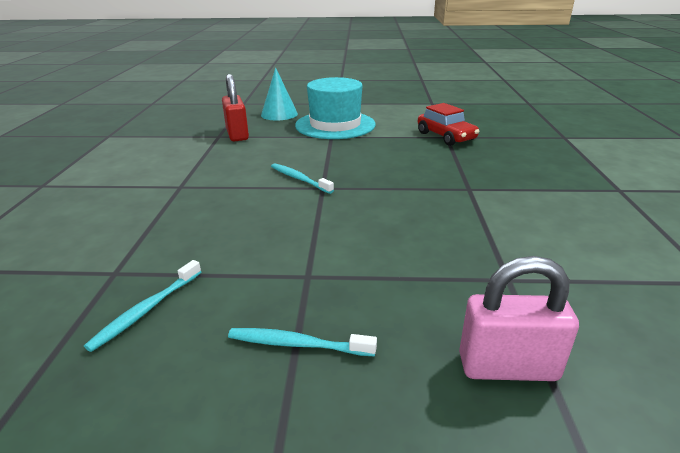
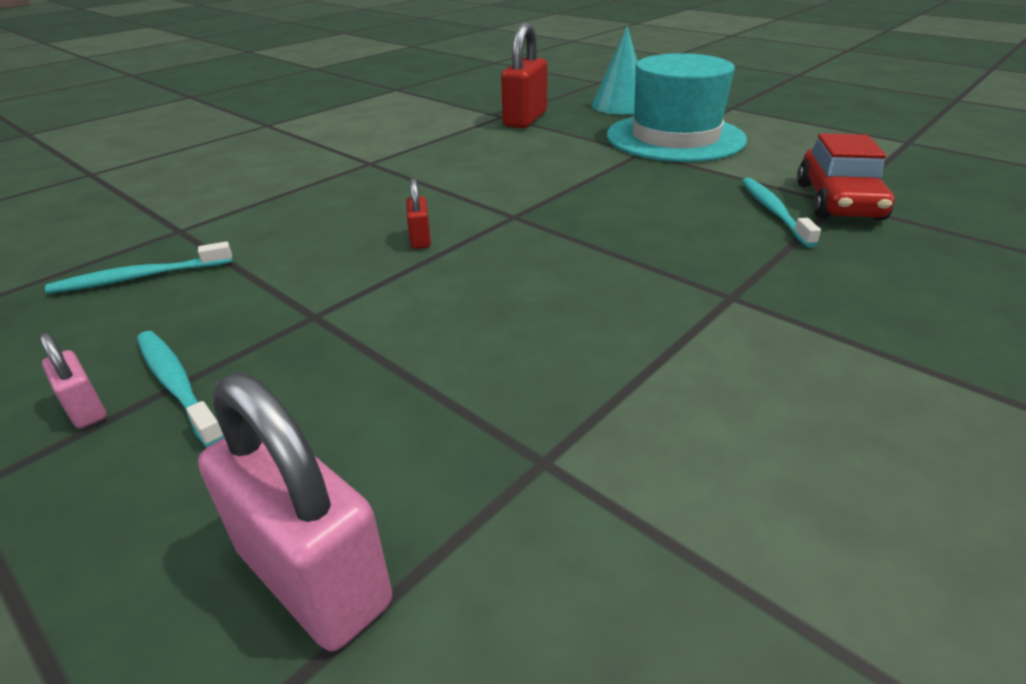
camera: 40 degrees right, 5 degrees up
turquoise toothbrush [271,163,334,194] -> turquoise toothbrush moved to [742,178,821,247]
none -> pink padlock [39,332,106,429]
none -> red padlock [406,178,431,249]

